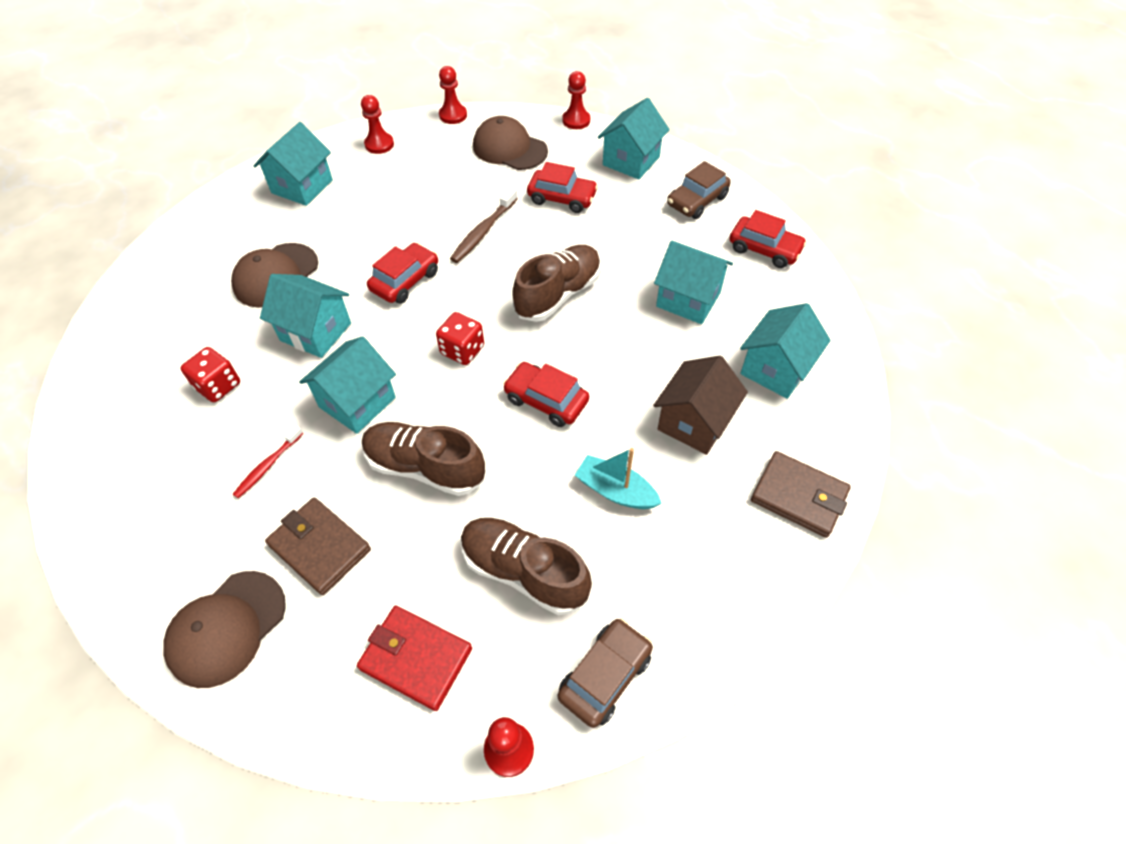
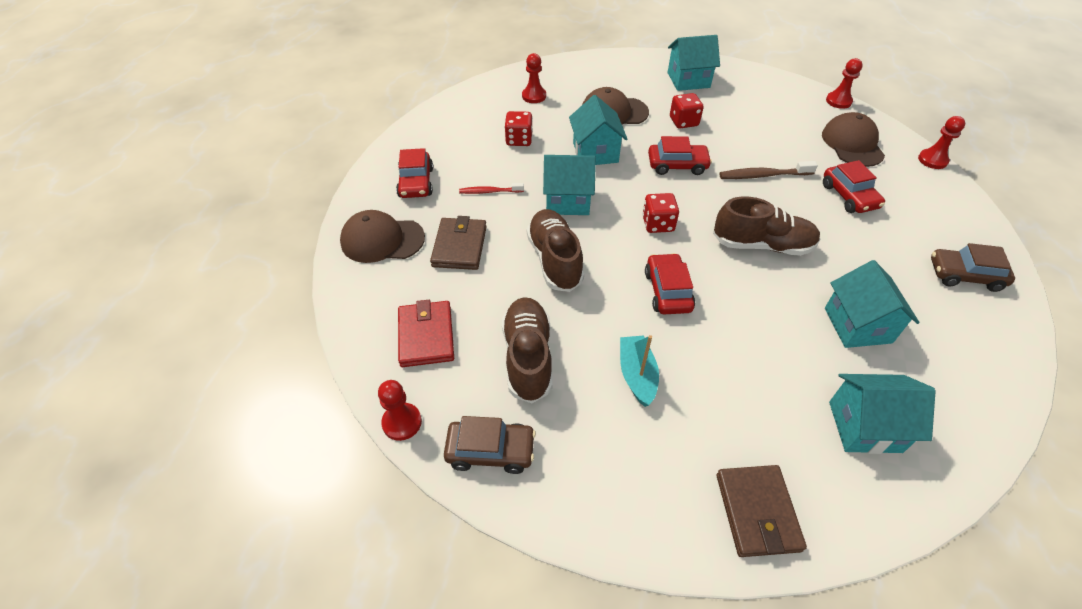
camera: 55 degrees right, 5 degrees down
red pawn [361,95,394,154] -> red pawn moved to [522,53,546,103]
turquoise house [598,98,670,180] -> none
brown house [653,356,748,455] -> none
red car [729,210,807,268] -> red car moved to [396,148,433,198]
none -> red dice [670,93,704,129]

